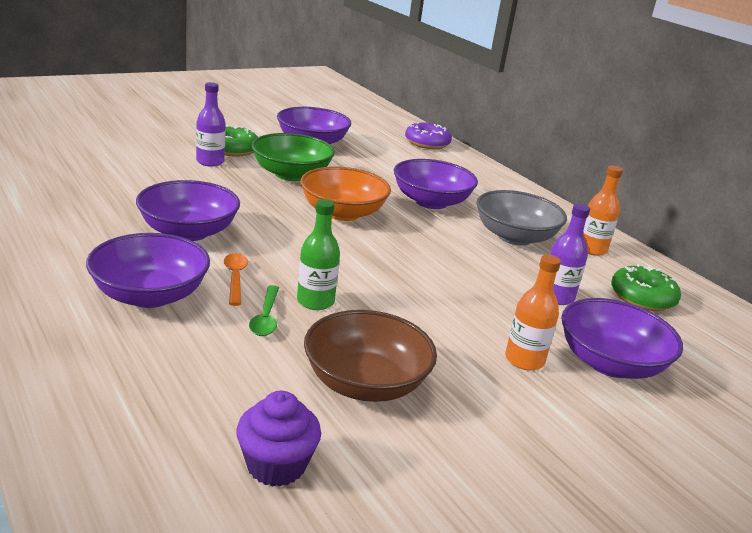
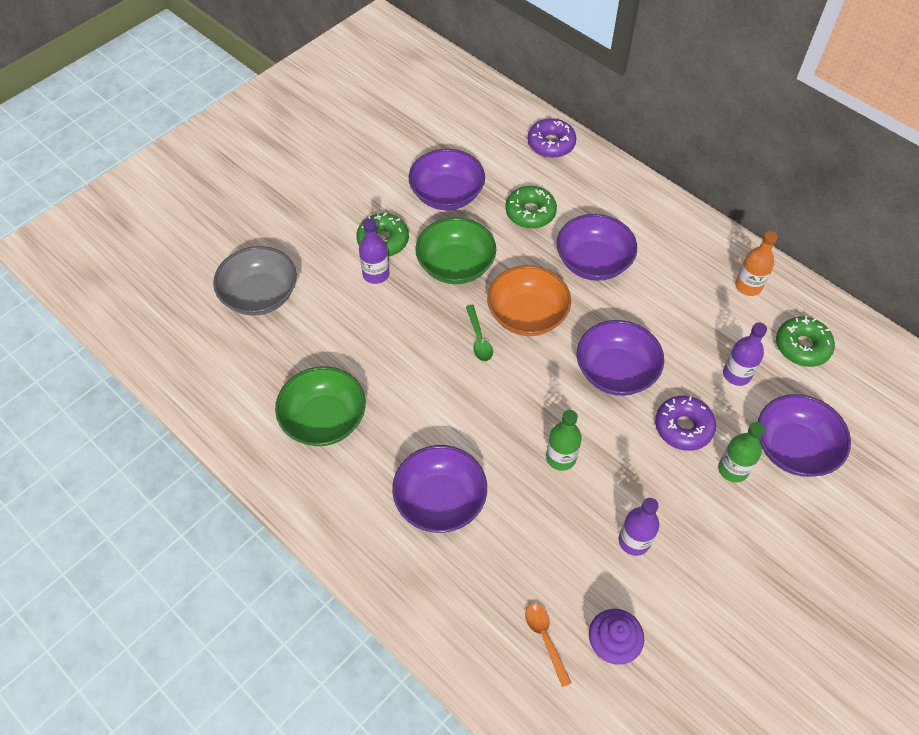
camera: 10 degrees left, 30 degrees up
purple bowl [136,180,240,241] -> purple bowl moved to [577,320,664,396]
orange spoon [224,253,248,306] -> orange spoon moved to [525,604,571,687]
green spoon [249,285,279,336] -> green spoon moved to [466,305,493,361]
brown bowl [304,310,437,402] -> purple bottle [619,498,659,556]
grey bowl [476,190,567,246] -> grey bowl moved to [213,246,297,316]
orange bottle [505,255,561,370] -> green bottle [718,422,765,482]
none -> green bowl [275,366,366,446]
none -> green donut [505,186,557,229]
none -> purple donut [655,396,716,451]

